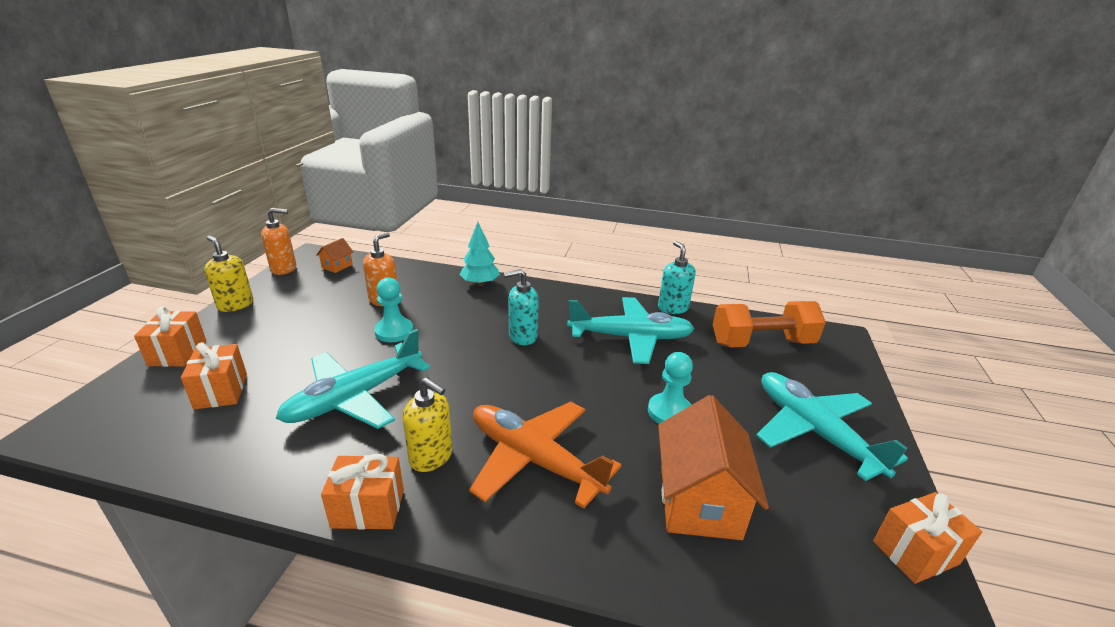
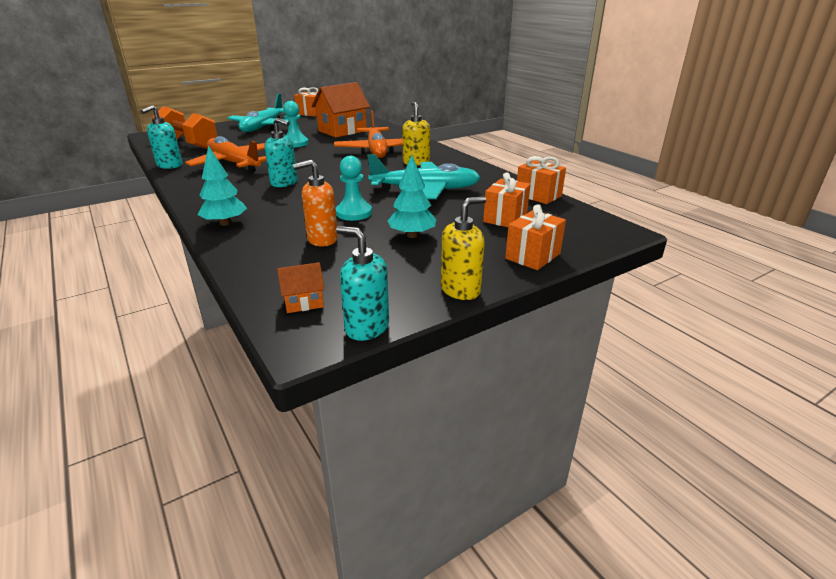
camera: 135 degrees left, 0 degrees up
yellow soap dispenser [204,236,253,312] -> yellow soap dispenser turned 120 degrees counterclockwise [441,197,486,300]
orange soap dispenser [261,208,296,275] -> turquoise soap dispenser [336,226,389,341]
orange gift [321,454,404,530] -> orange gift moved to [517,156,566,204]
turquoise plane [567,297,695,364] -> orange plane [185,136,267,172]
none -> turquoise tree [388,155,436,238]

